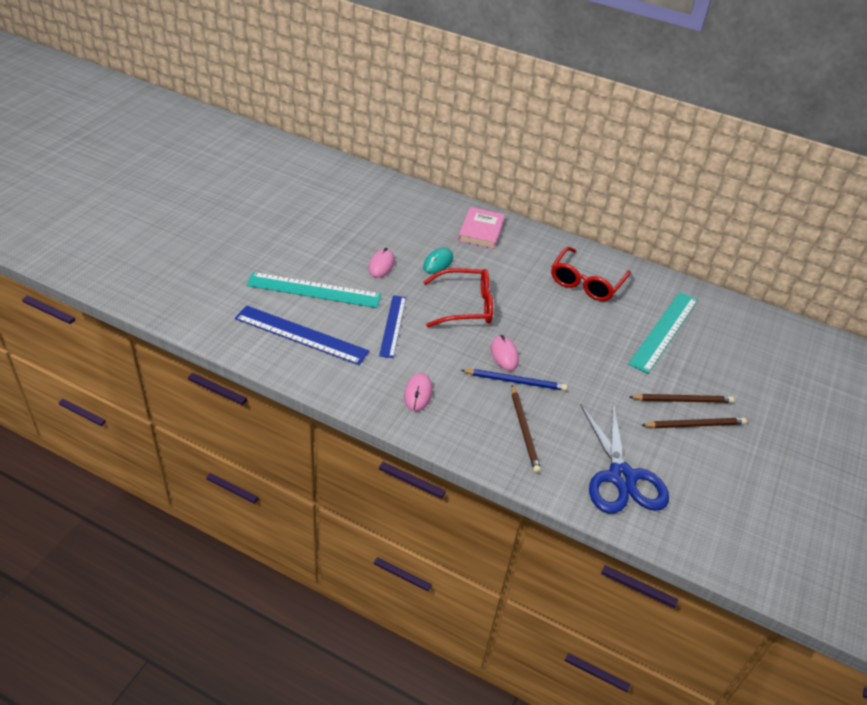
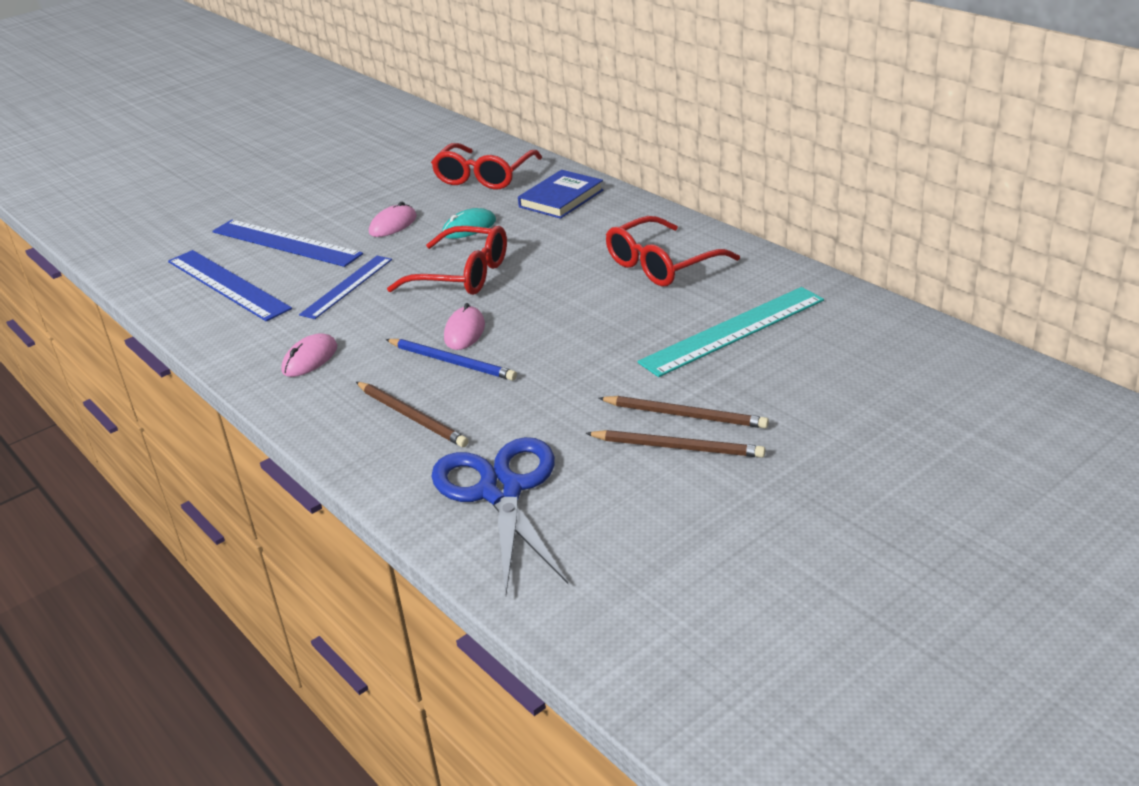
camera: 30 degrees right, 10 degrees down
turquoise ruler [246,272,381,308] -> blue ruler [212,220,363,267]
pink book [458,207,505,249] -> blue book [518,170,603,219]
brown pencil [512,385,541,473] -> brown pencil turned 60 degrees counterclockwise [356,382,469,447]
blue scissors [581,402,669,514] -> blue scissors turned 150 degrees clockwise [431,437,569,594]
none -> red glasses [431,143,542,190]

